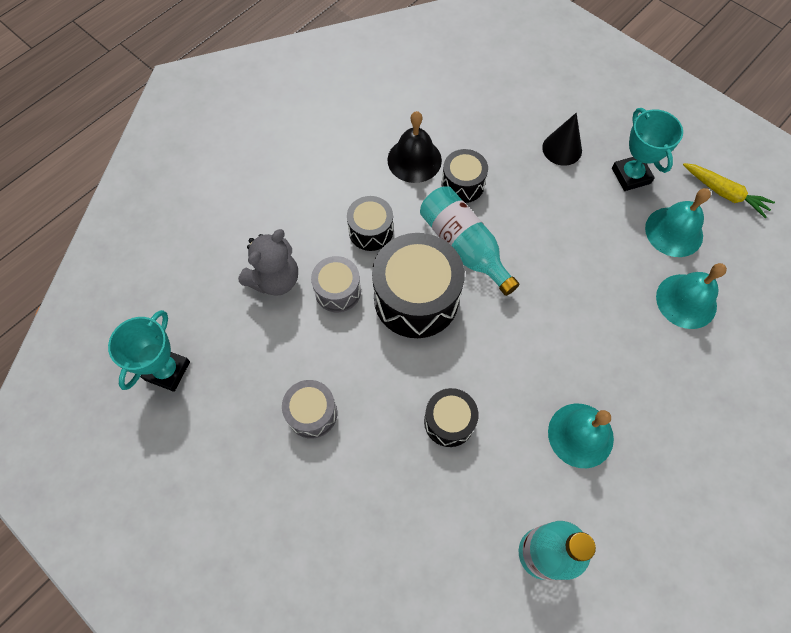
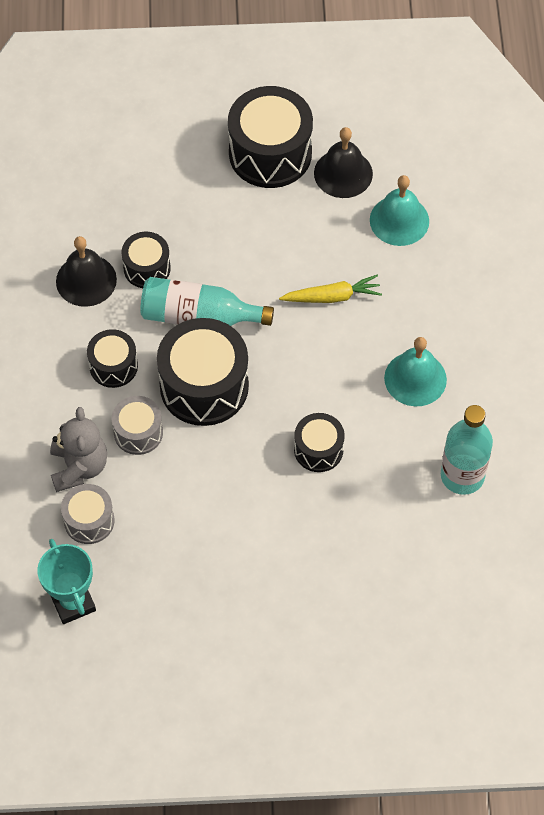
camera: 45 degrees left, 5 degrees down
grey drum [282,380,337,439] -> grey drum moved to [61,484,115,544]
black cone [542,113,582,166] -> none
turquoise trophy [612,108,683,191] -> black drum [228,86,313,188]
turquoise bell [645,188,711,257] -> black bell [314,127,373,198]
yellow carrot [683,163,775,218] -> yellow carrot moved to [279,275,382,303]

